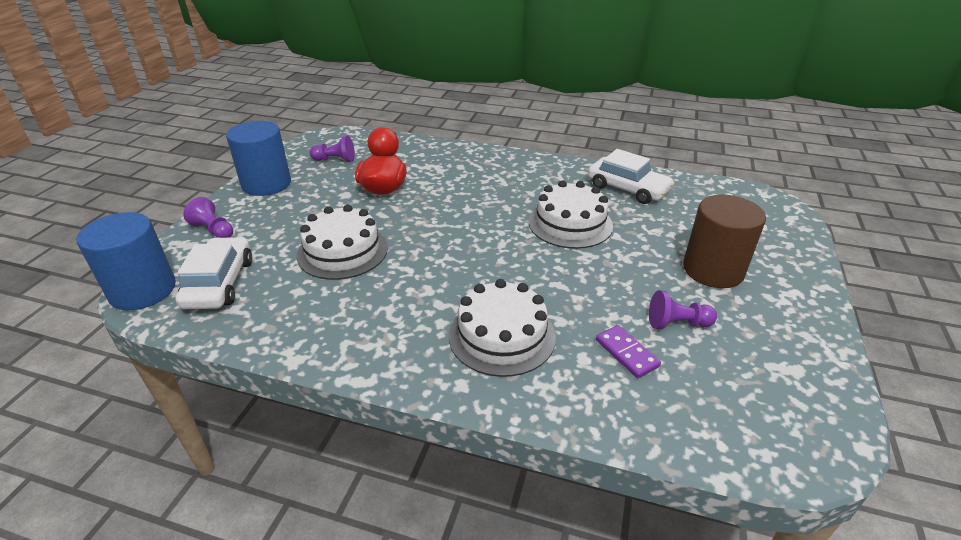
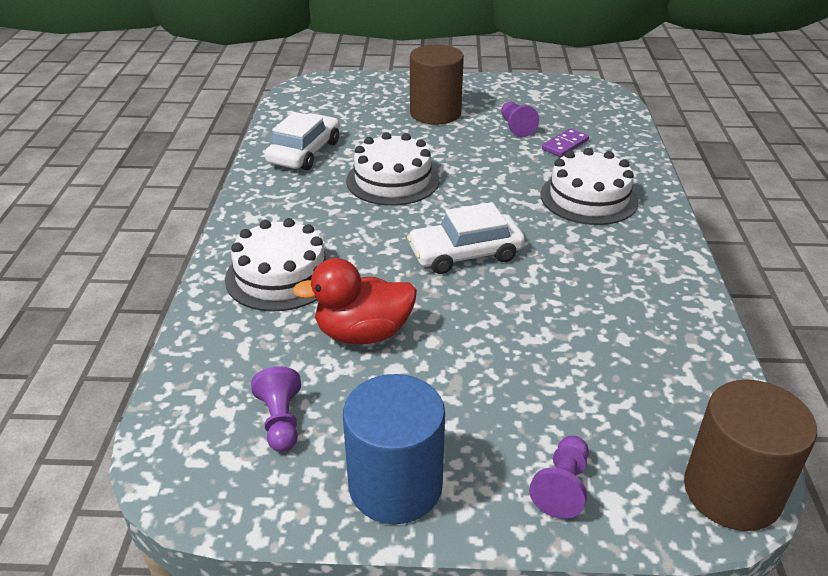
camera: 105 degrees left, 0 degrees up
blue cylinder [77,212,176,310] -> brown cylinder [684,380,817,531]
white car [176,237,252,309] -> white car moved to [407,202,525,274]
white cake [296,205,388,280] -> white cake moved to [225,218,331,311]

